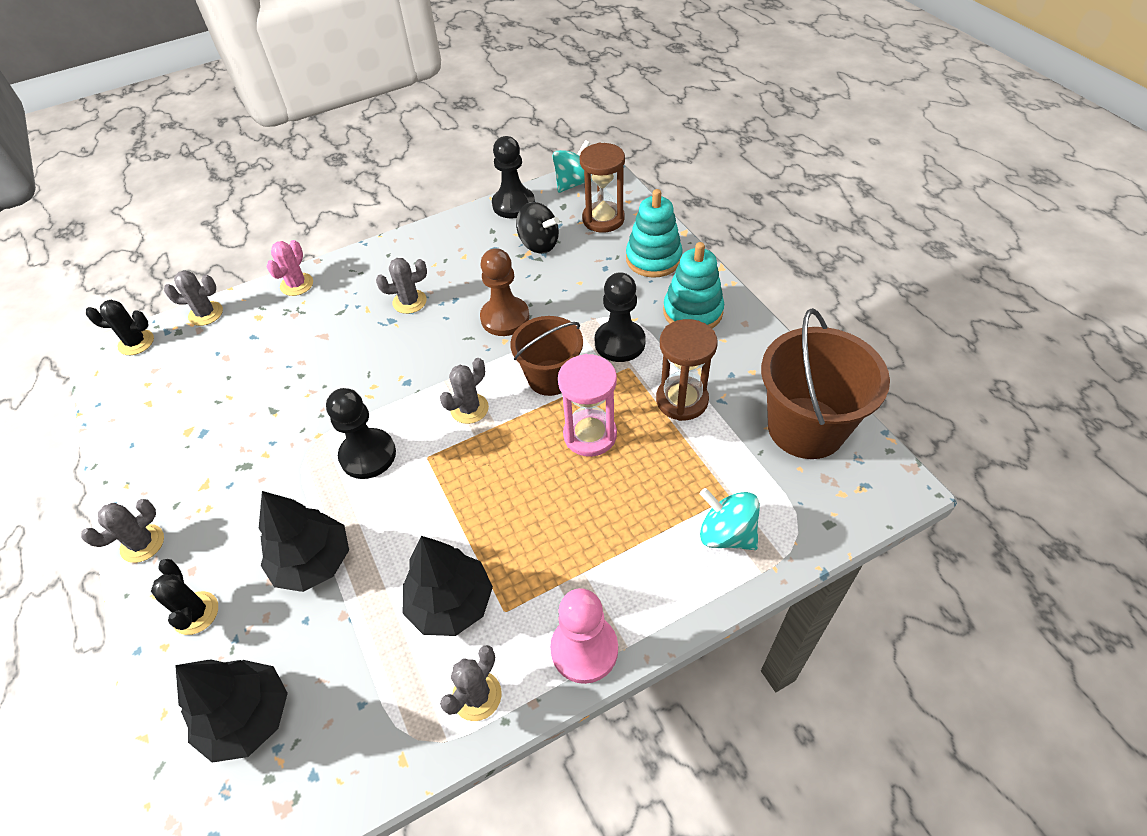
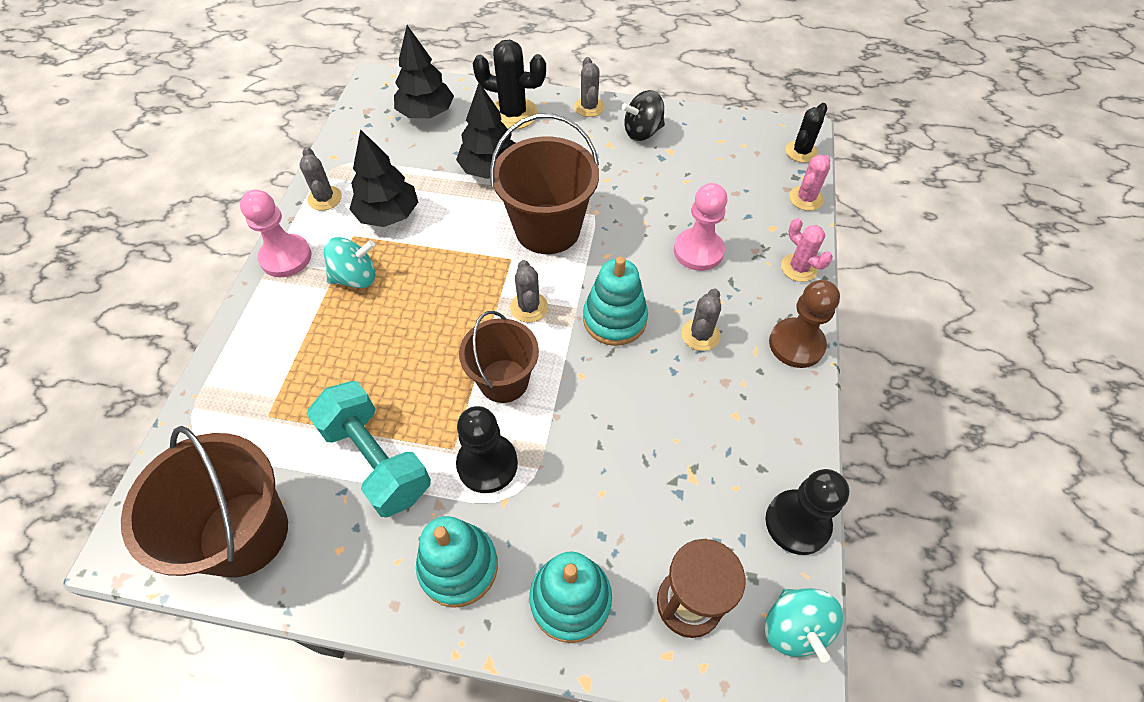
camera: 125 degrees right, 5 degrees up
black cactus [151,559,218,635] -> black cactus [473,40,546,130], size x1.60
grey cactus [164,270,223,326] -> pink cactus [789,154,830,211]
black pawn [326,388,396,479] -> brown bucket [490,113,599,254]
brown pawn [480,248,530,336] -> brown pawn moved to [769,280,840,368]
black spinning top [516,202,559,254] -> black spinning top moved to [622,90,665,141]
pink hourglass [558,354,617,457] -> none
brown hourglass [656,319,718,421] -> turquoise dumbbell [307,381,431,517]
turquoise spinning top [700,488,760,550] -> turquoise spinning top moved to [324,237,375,288]
none -> turquoise stacking toy [583,257,648,346]
none -> pink pawn [674,183,727,271]

